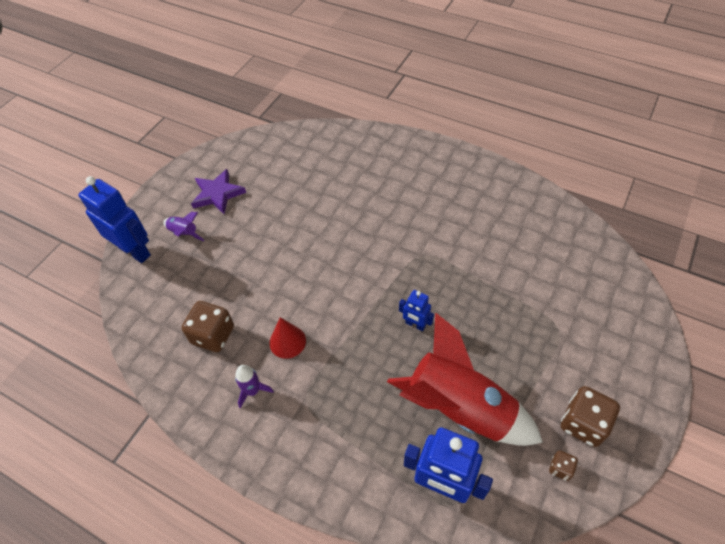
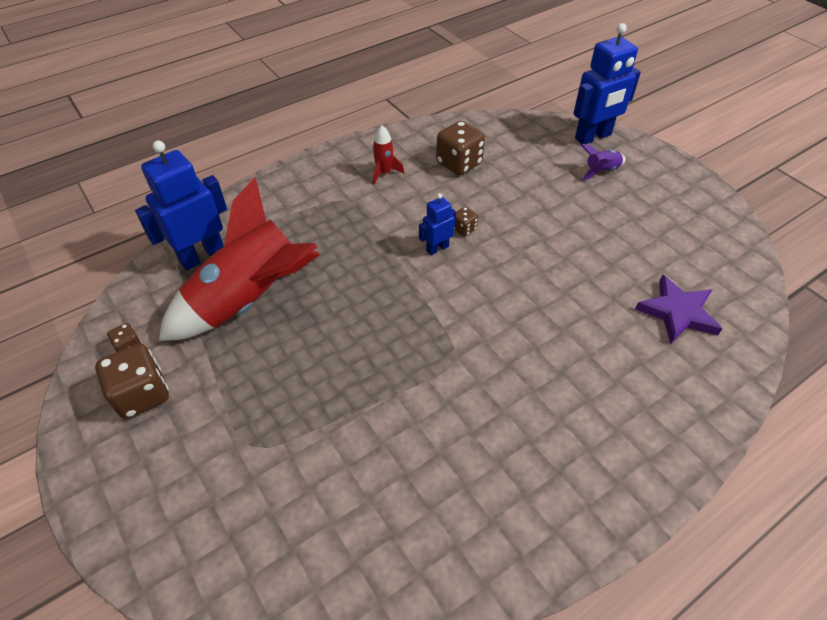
camera: 115 degrees right, 5 degrees down
purple star [191,169,246,214] -> purple star moved to [635,275,723,344]
purple rocket [235,365,274,408] -> red rocket [372,125,404,185]
red cone [269,317,306,359] -> none
blue robot [399,290,434,331] -> blue robot moved to [419,193,456,255]
none -> brown dice [454,207,478,236]

